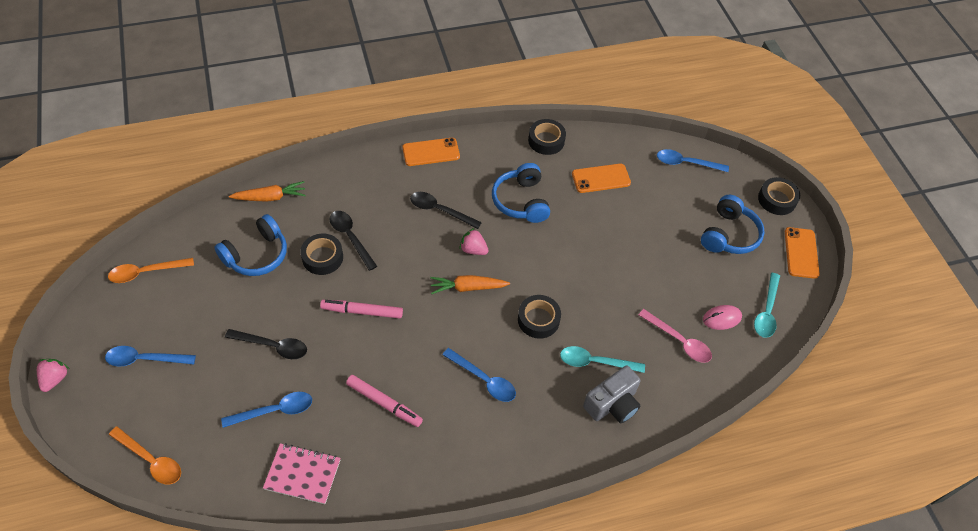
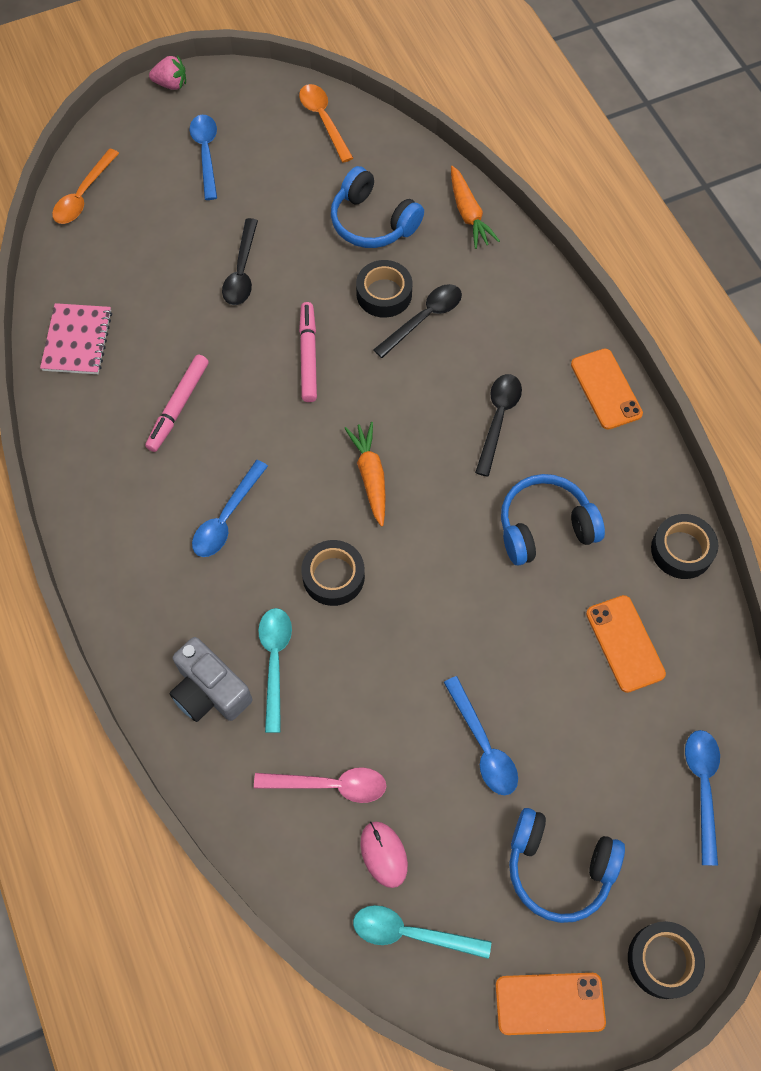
camera: 85 degrees right, 10 degrees up
blue spoon [221,392,312,428] -> blue spoon moved to [444,676,518,795]
pink strawberry [459,228,489,255] -> none
pink spoon [639,309,712,363] -> pink spoon turned 120 degrees counterclockwise [254,767,386,803]

